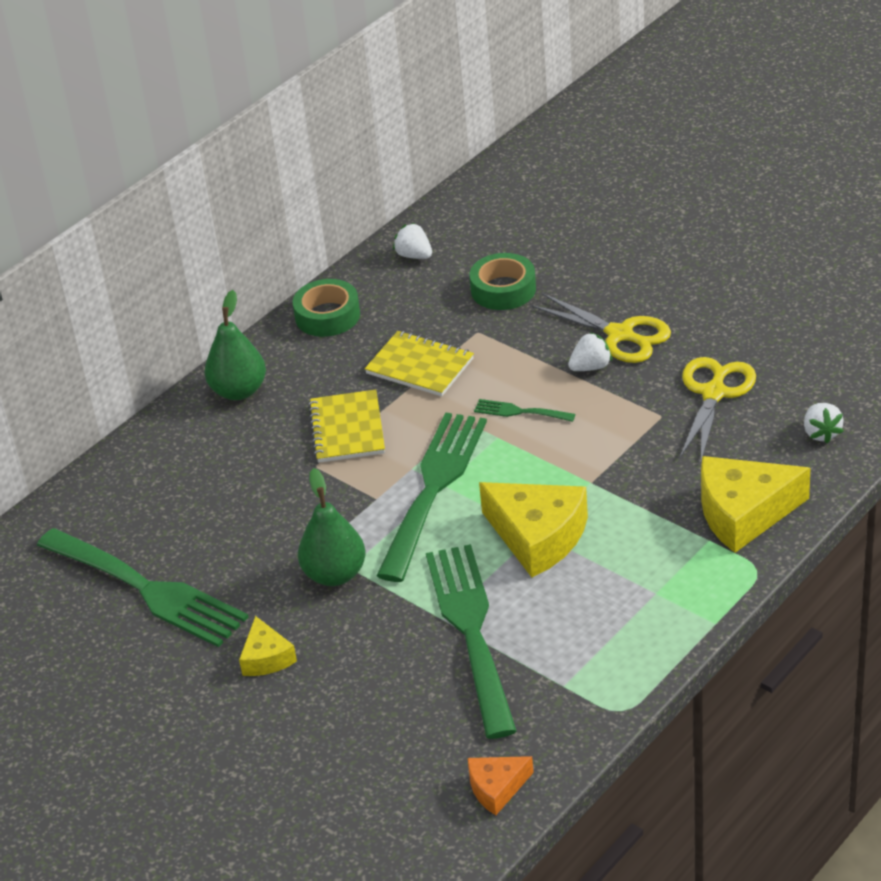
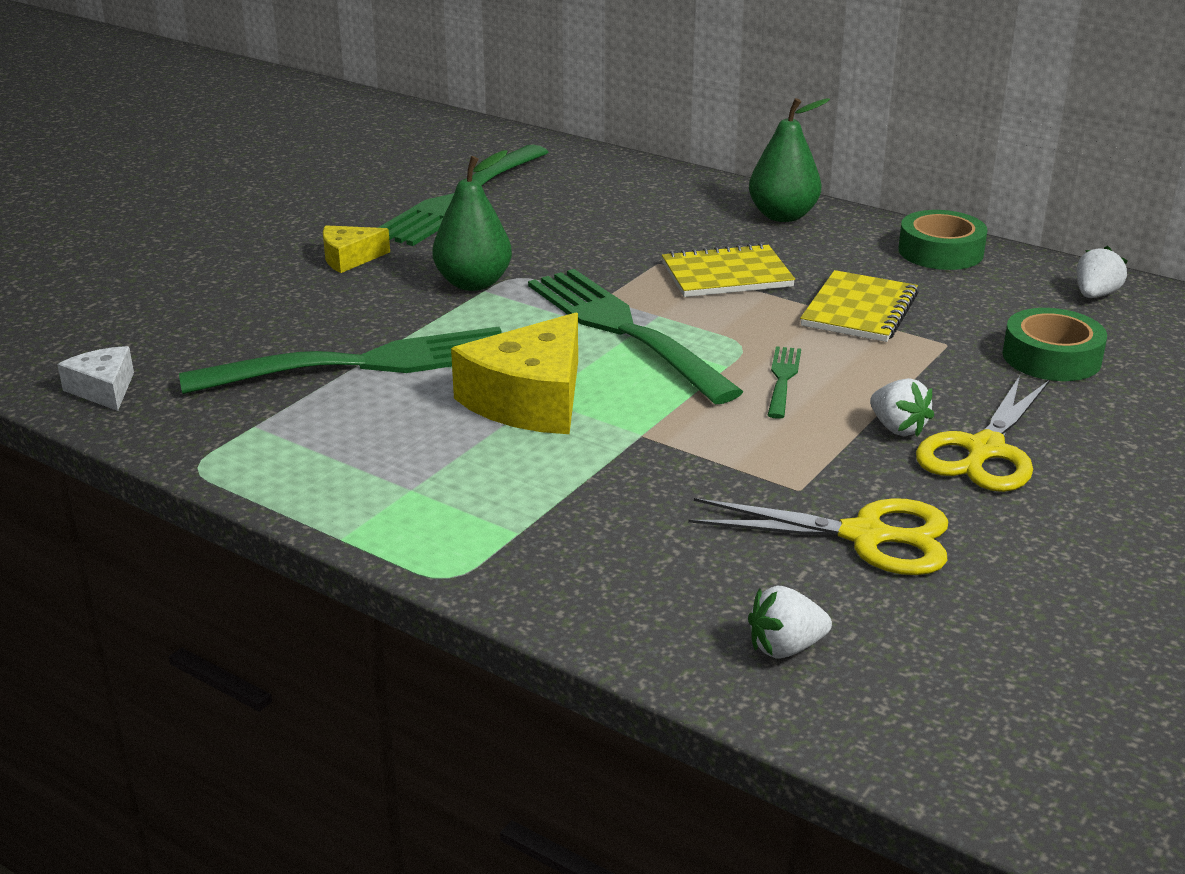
camera: 80 degrees right, 10 degrees down
green fork [376,412,487,582] -> green fork turned 135 degrees counterclockwise [528,269,743,404]
orange cheese [468,756,534,815] -> white cheese [57,346,134,411]
yellow cheese [701,456,810,553] -> none

